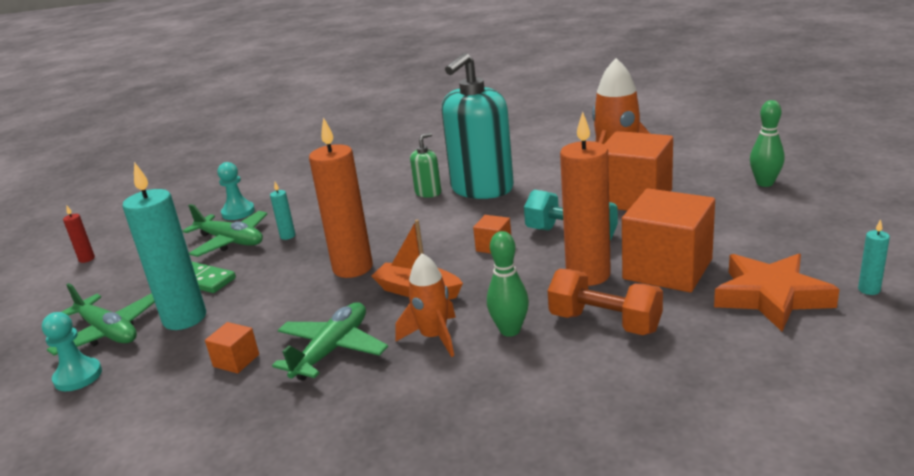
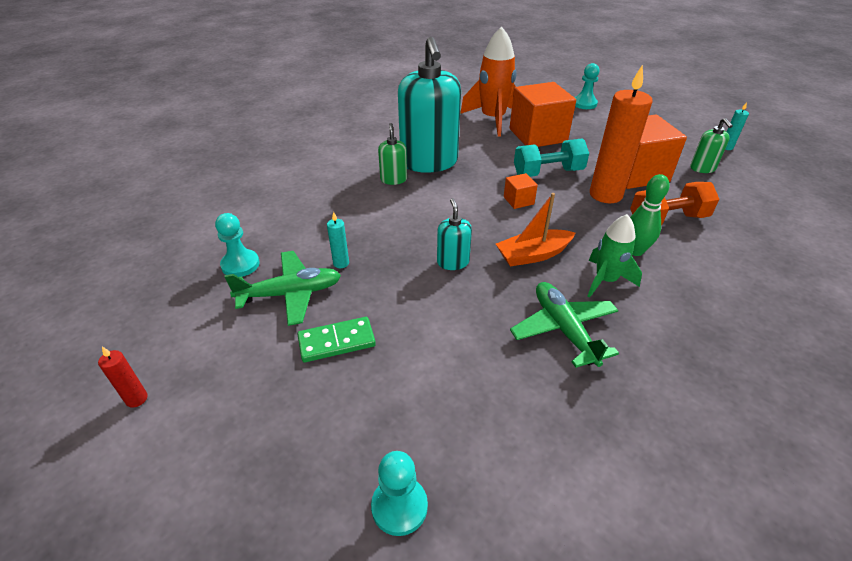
camera: 50 degrees left, 15 degrees up
green plane [47,283,155,356] -> none
turquoise candle [122,162,206,330] -> none
orange cube [205,322,259,373] -> none
orange candle [309,117,373,278] -> turquoise soap dispenser [437,198,472,270]
orange rocket [395,253,456,357] -> green rocket [588,214,642,298]
orange star [714,254,839,331] -> green soap dispenser [690,118,733,173]
green bowling pin [750,100,785,187] -> turquoise pawn [574,63,600,109]

